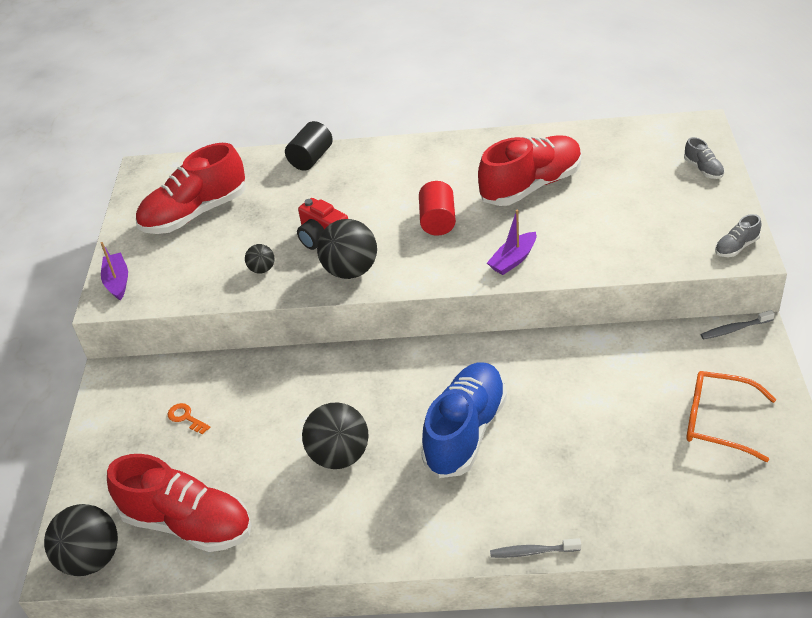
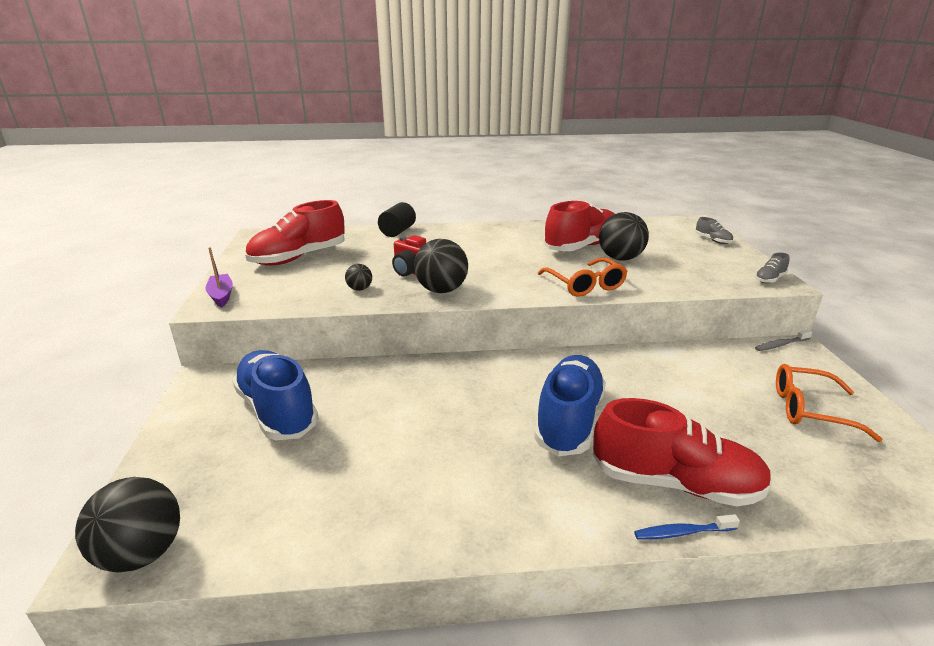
camera: 10 degrees left, 15 degrees down
red shoe [107,454,251,552] -> red shoe moved to [593,398,772,506]
orange key [168,403,210,434] -> blue shoe [232,350,318,440]
black ball [302,402,369,469] -> black ball moved to [599,212,649,261]
red cylinder [419,181,456,236] -> none
purple boat [487,210,536,275] -> orange glasses [538,258,628,297]
grey toothbrush [490,538,581,558] -> blue toothbrush [634,514,740,540]

